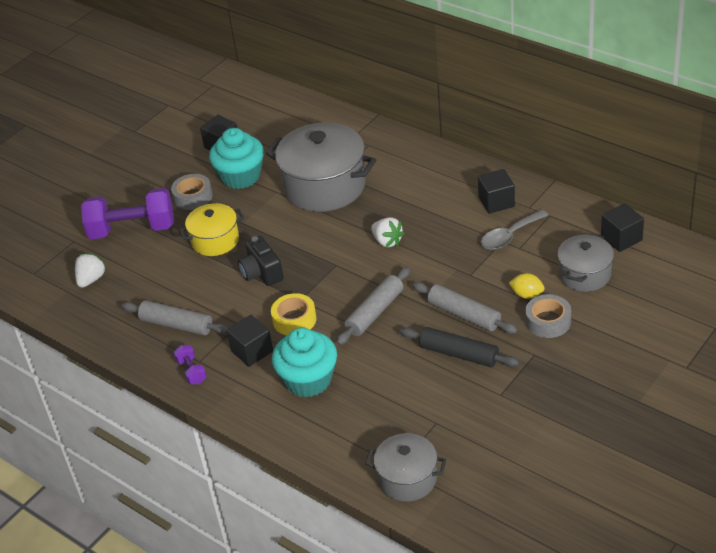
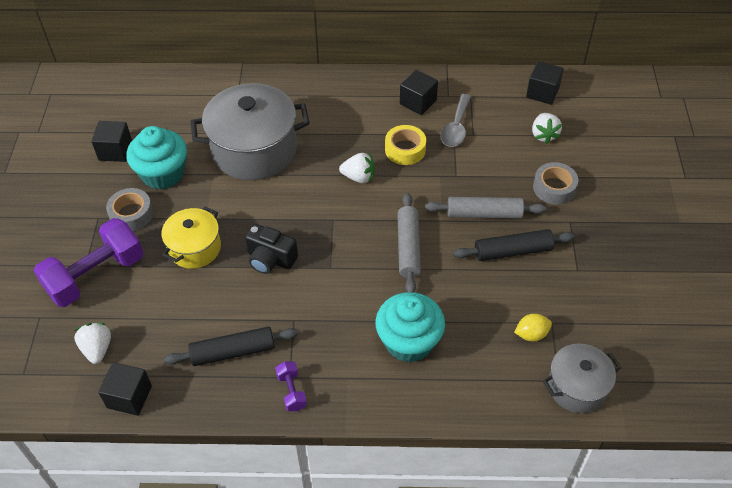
camera: 40 degrees left, 10 degrees up
grey rolling pin [122,300,229,336] -> black rolling pin [164,327,298,366]
purple dumbbell [174,345,207,384] -> purple dumbbell turned 45 degrees clockwise [275,361,307,411]
black cube [226,315,273,367] -> black cube moved to [98,362,152,416]
yellow tape [271,293,317,335] -> yellow tape moved to [385,125,426,165]
yellow lemon [509,273,545,299] -> yellow lemon moved to [514,314,552,341]
grey pot [557,233,614,292] -> white strawberry [532,113,562,144]

